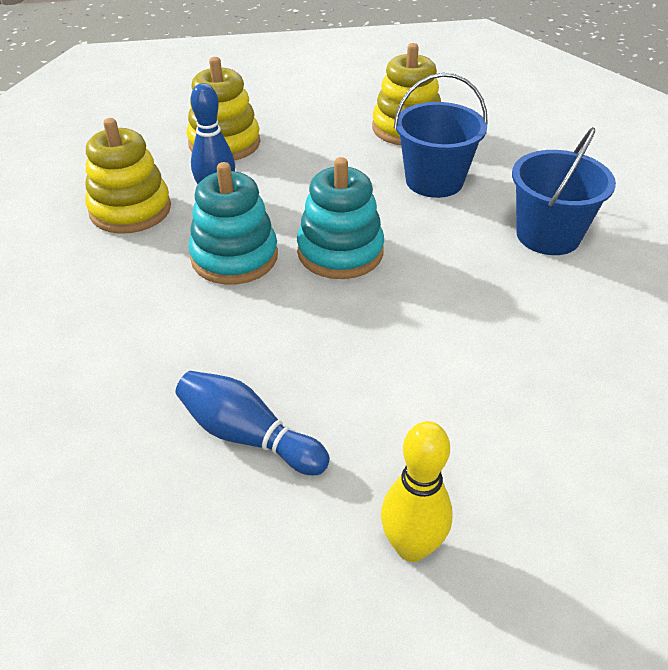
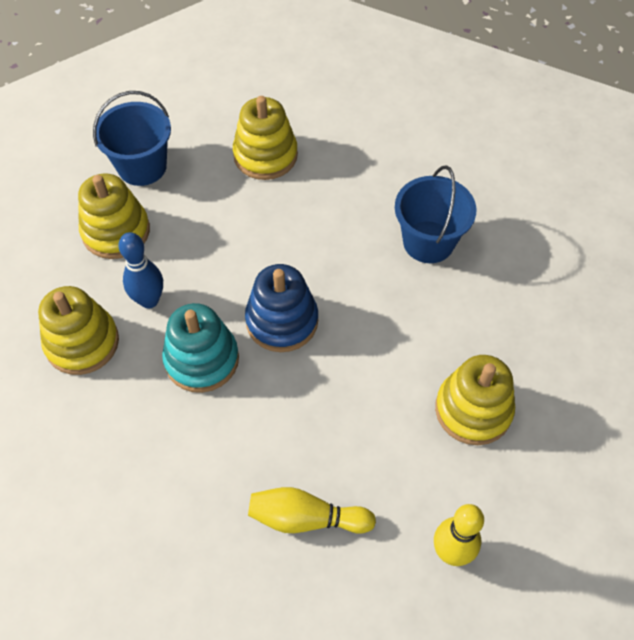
camera: 25 degrees left, 15 degrees up
blue bowling pin [175,371,330,475] -> yellow bowling pin [248,487,376,534]
turquoise stacking toy [297,157,384,279] -> blue stacking toy [245,264,318,352]
blue bucket [394,73,488,198] -> blue bucket moved to [93,91,171,186]
none -> yellow stacking toy [435,355,515,445]

